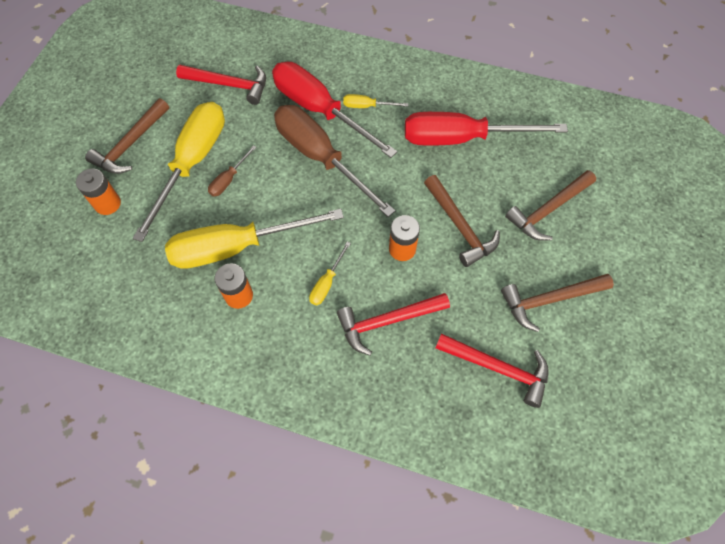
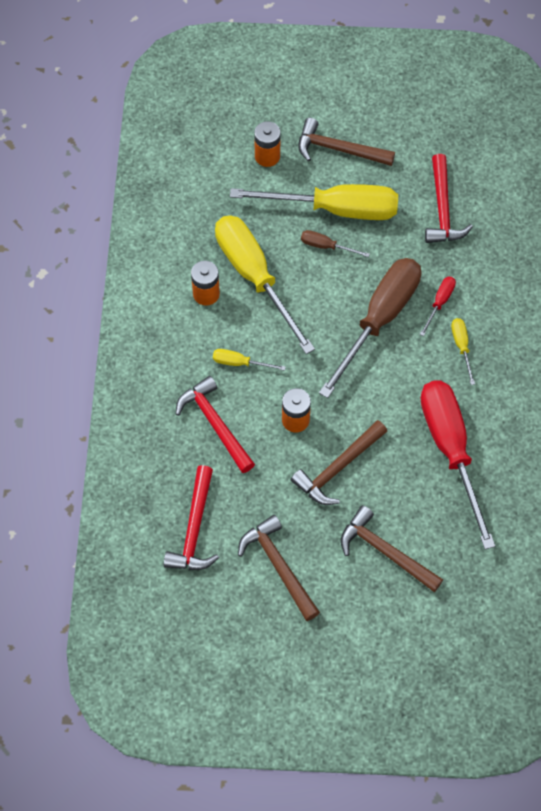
camera: 75 degrees right, 0 degrees up
red screwdriver [272,62,397,158] -> red screwdriver [420,276,456,336], size x0.42

